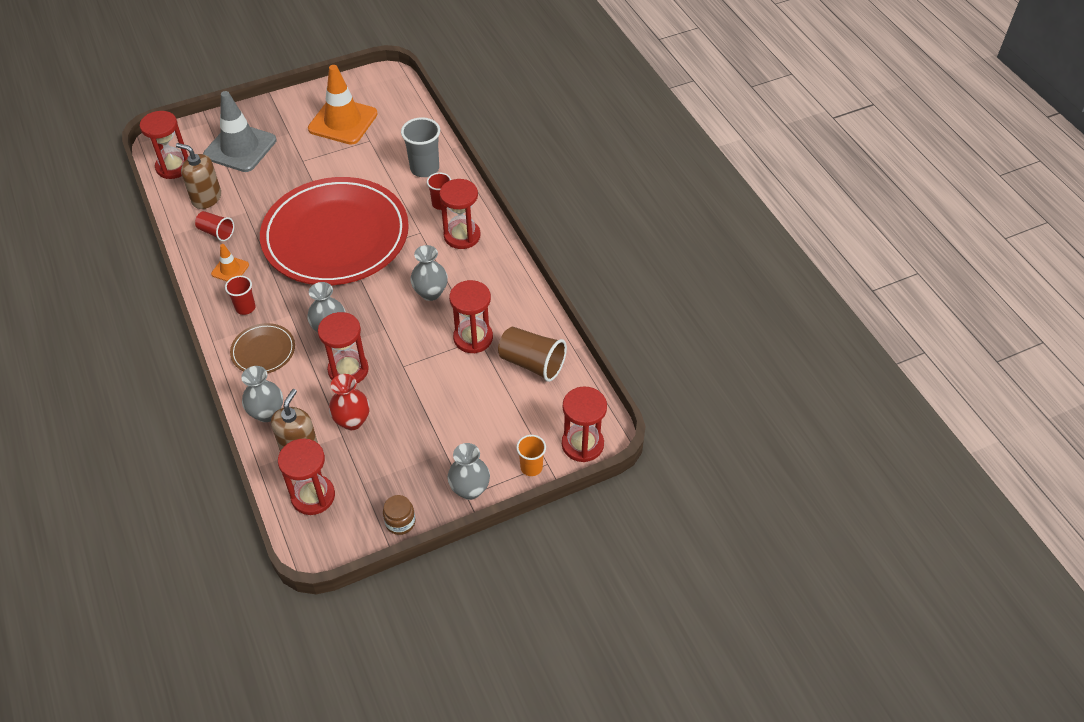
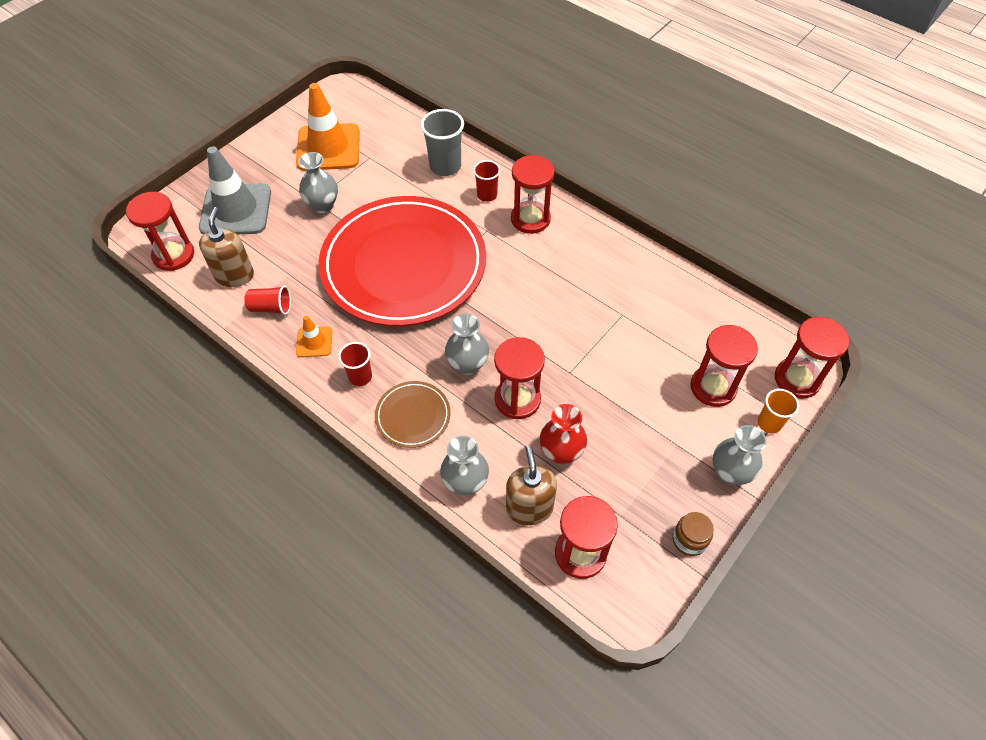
camera: 25 degrees left, 5 degrees up
brown soap dispenser [176,143,221,209] -> brown soap dispenser turned 90 degrees clockwise [199,207,254,287]
grey vase [410,245,448,301] -> grey vase moved to [298,152,338,213]
red hourglass [449,280,493,353] -> red hourglass moved to [690,325,758,407]
brown cup [498,327,567,382] -> none

